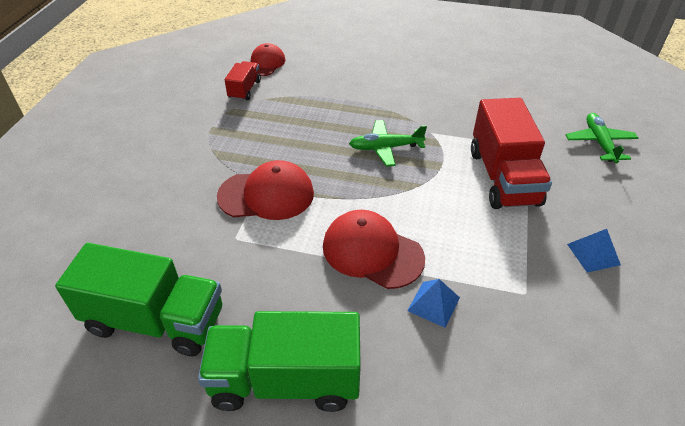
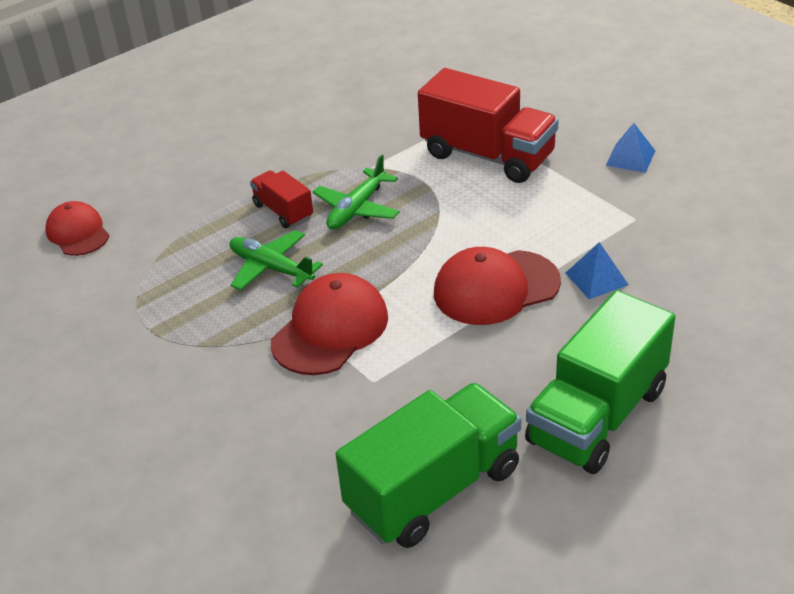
camera: 50 degrees left, 5 degrees down
red truck [225,61,261,101] -> red truck moved to [250,170,313,228]
green plane [565,113,638,163] -> green plane moved to [230,230,323,291]

